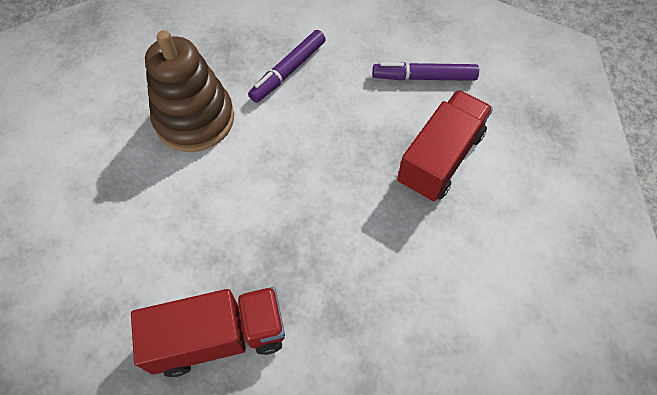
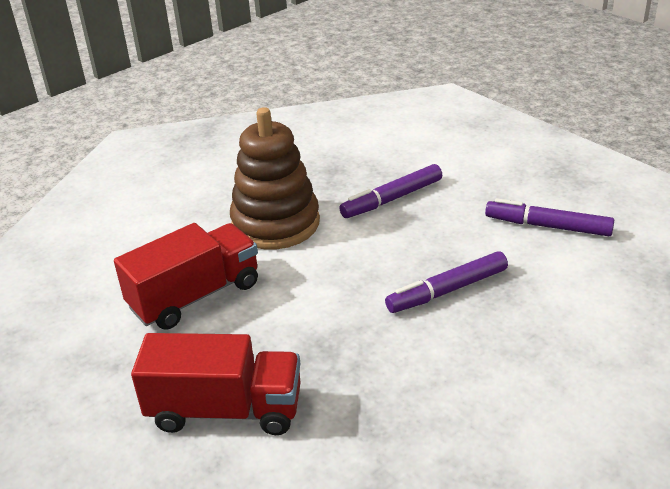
camera: 20 degrees right, 25 degrees down
red truck [397,90,493,201] -> red truck moved to [114,223,258,329]
none -> purple marker [385,251,508,313]

